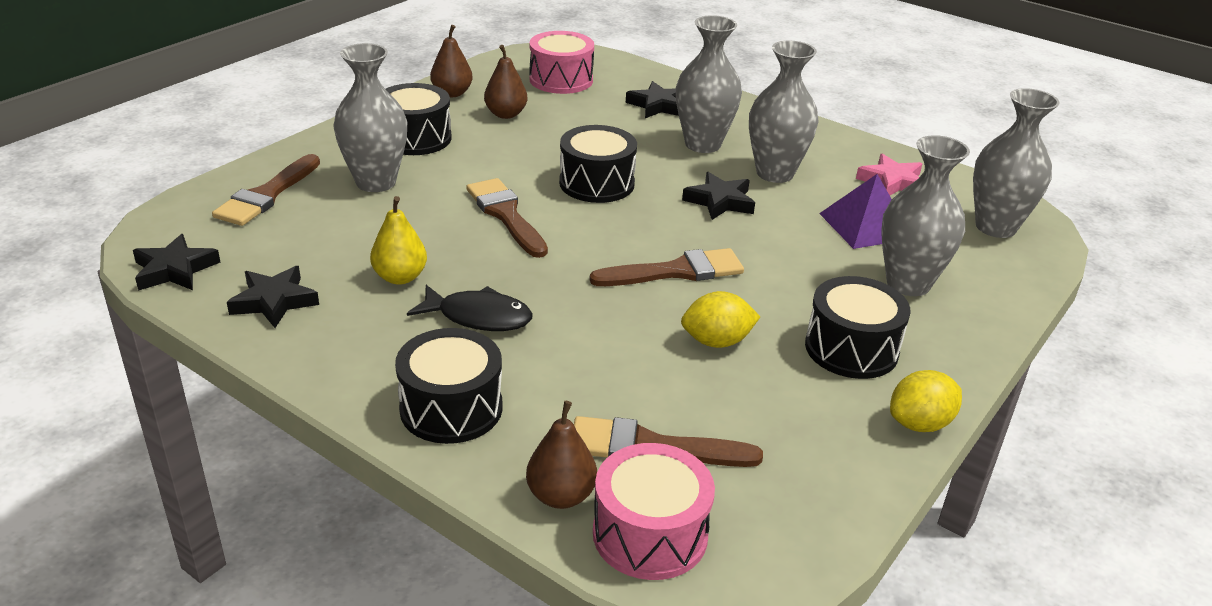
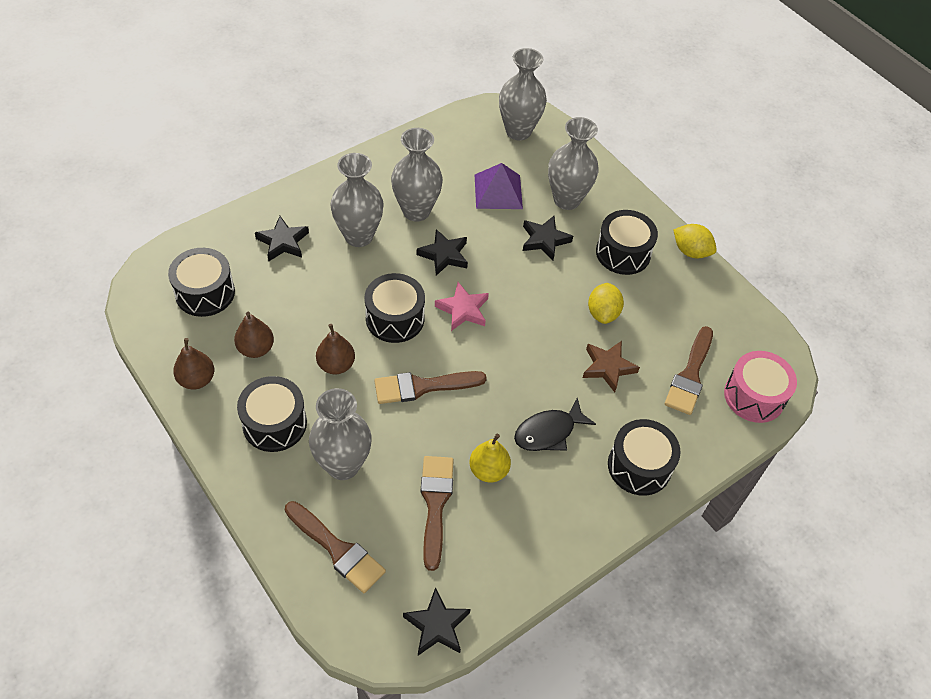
camera: 75 degrees left, 20 degrees up
black star [227,266,319,328] -> black star moved to [523,216,573,260]
black fish [407,285,533,331] -> black fish turned 150 degrees counterclockwise [514,397,596,451]
brown pear [526,401,597,509] -> brown pear moved to [316,324,355,374]
pink drum [529,31,594,94] -> black drum [168,248,235,317]
brown brush [589,248,744,286] -> brown brush moved to [421,456,454,571]
pink star [856,154,922,195] -> pink star moved to [435,282,489,331]
yellow lemon [890,370,962,432] -> yellow lemon turned 45 degrees counterclockwise [673,224,717,258]
none -> brown star [583,341,640,393]

